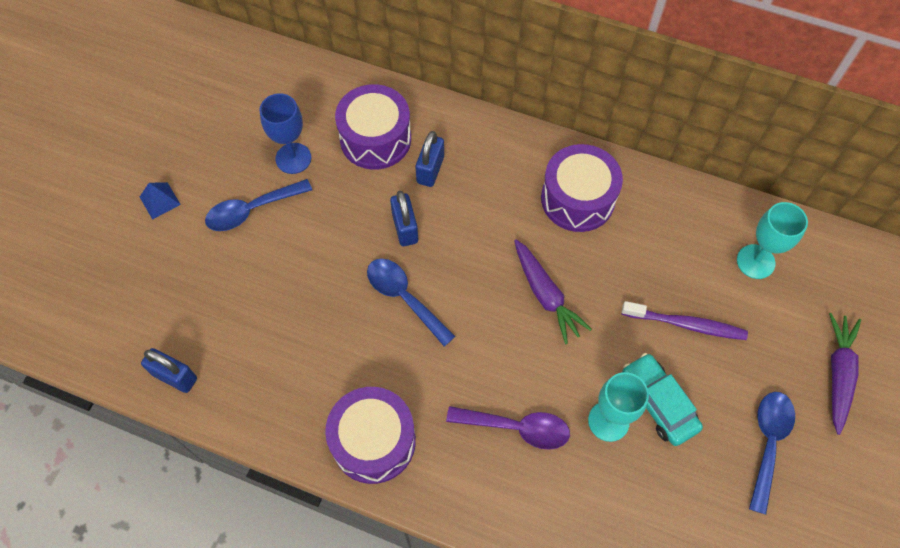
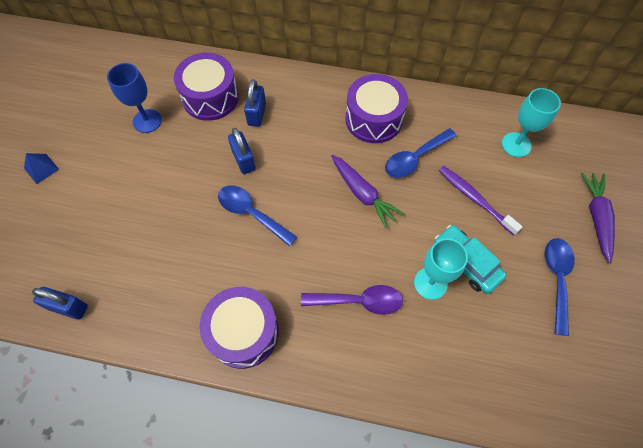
camera: 10 degrees left, 0 degrees up
blue spoon [205,179,312,231] -> blue spoon moved to [385,128,457,178]
purple toothbrush [621,301,748,340] -> purple toothbrush turned 135 degrees counterclockwise [439,166,523,235]

